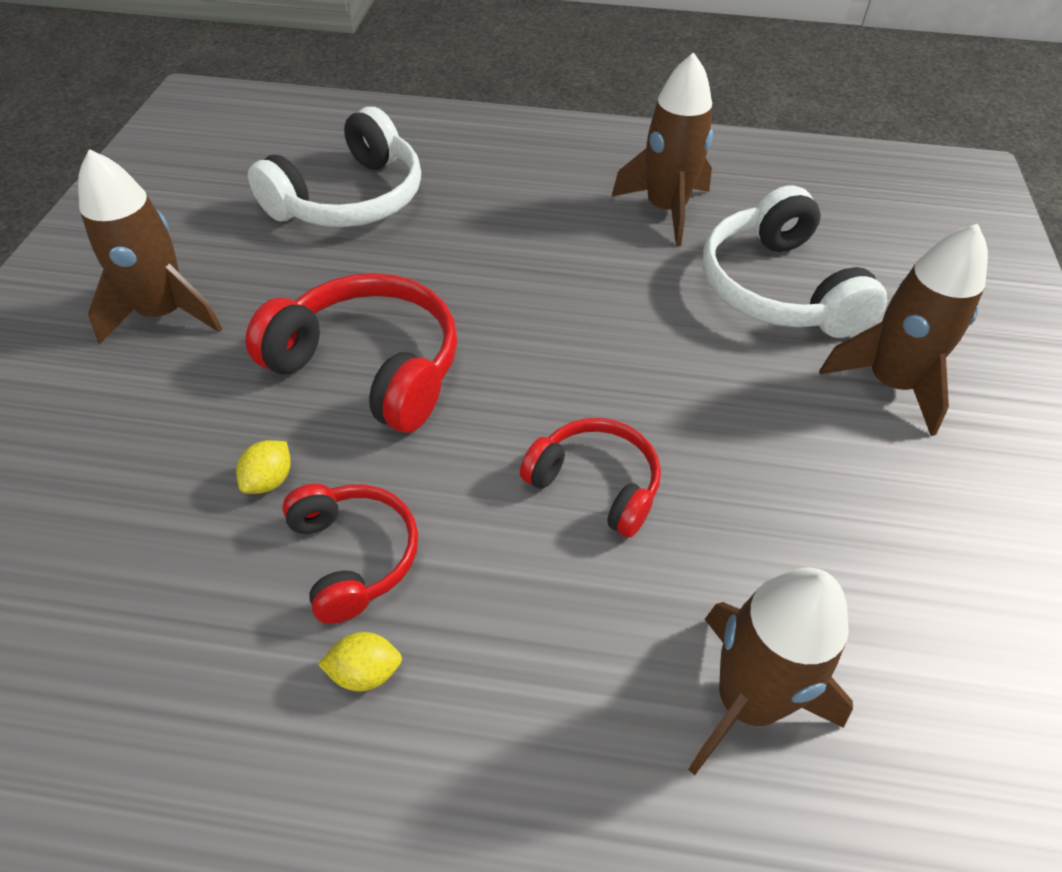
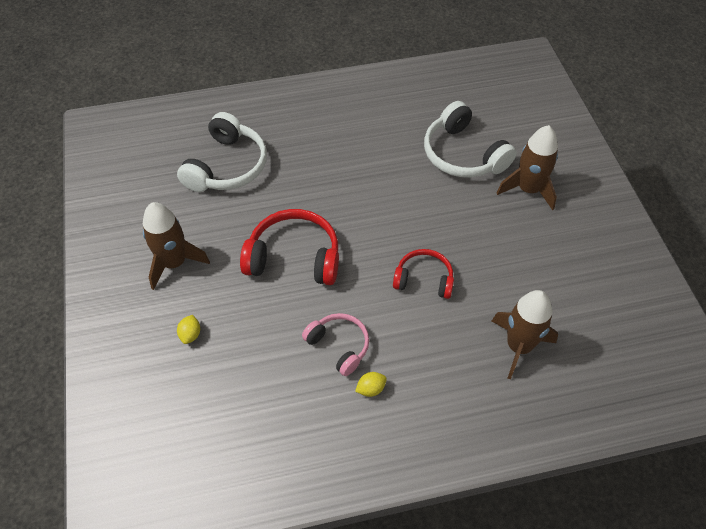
camera: 20 degrees left, 5 degrees up
yellow lemon [236,440,291,494] -> yellow lemon moved to [177,315,200,344]
red headphones [282,484,418,624] -> pink headphones [302,313,369,376]
brown rocket [611,52,713,246] -> none

